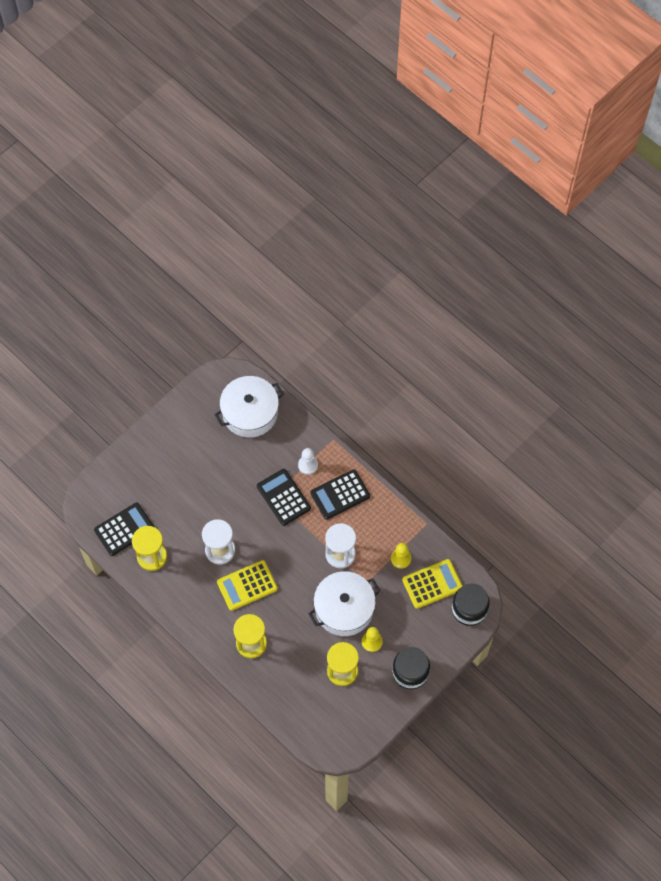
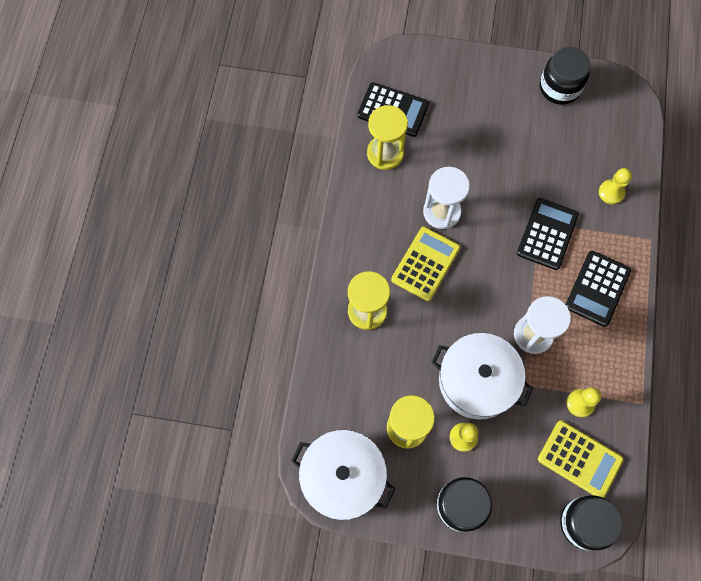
camera: 55 degrees right, 5 degrees up
white pot [215,376,284,438] -> white pot moved to [291,430,395,520]
yellow calculator [217,560,278,611] -> yellow calculator turned 90 degrees clockwise [391,227,460,301]
white pawn [298,448,318,475] -> none
black calculator [310,469,370,520] -> black calculator turned 90 degrees counterclockwise [565,251,631,327]
none -> black jar [540,47,590,105]
none -> yellow pawn [599,168,632,204]

